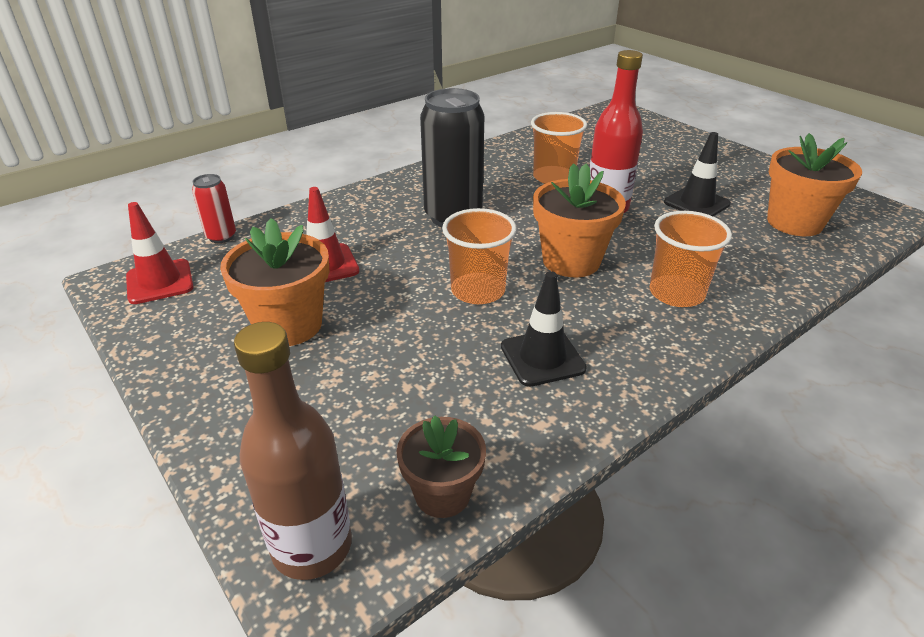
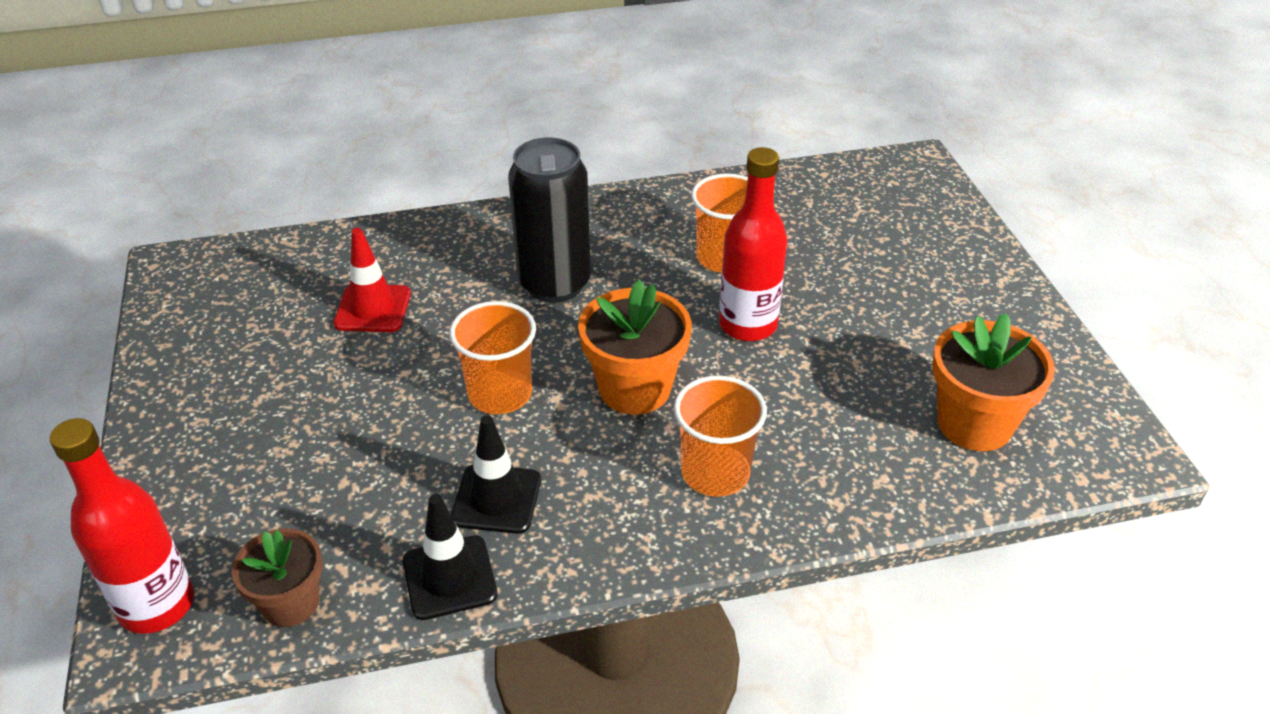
camera: 25 degrees right, 5 degrees up
red traffic cone [126,202,194,304] -> none
red can [192,174,236,243] -> none
orange flower pot [220,218,329,346] -> none
brown bottle [234,322,352,580] -> red bottle [50,418,194,634]
black traffic cone [664,132,731,216] -> black traffic cone moved to [403,494,497,620]

